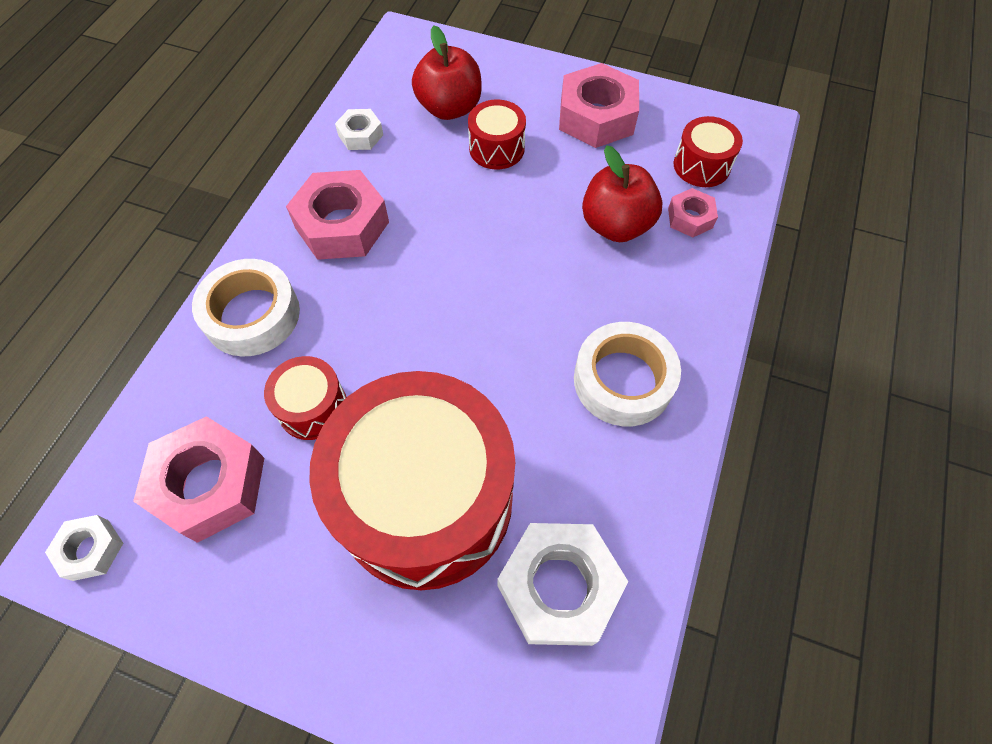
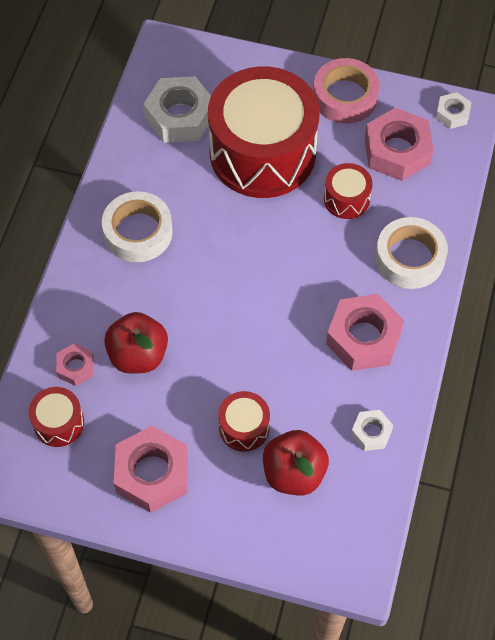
camera: 175 degrees right, 0 degrees up
none -> pink tape [313,58,380,124]

